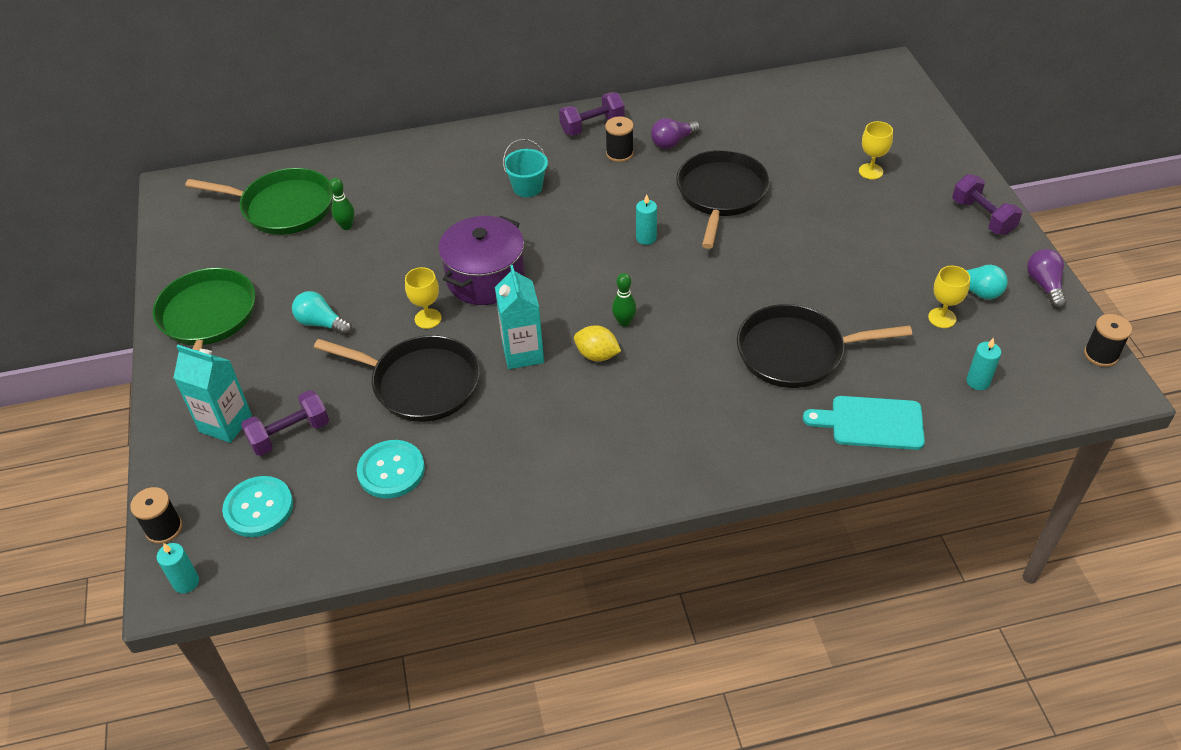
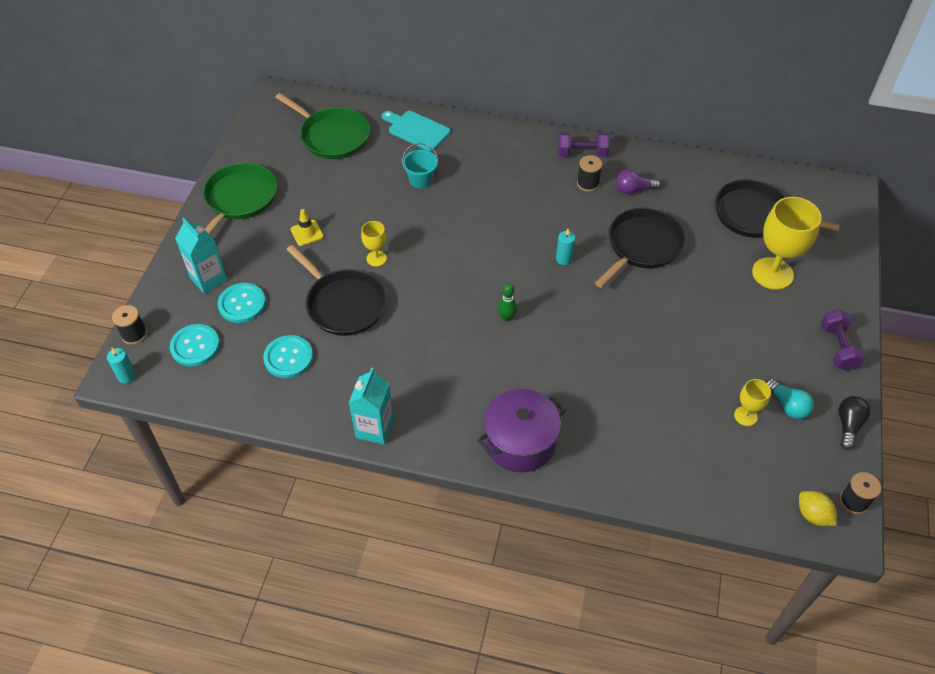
camera: 25 degrees right, 5 degrees up
purple dumbbell [241,390,329,456] -> turquoise button [218,283,266,323]
turquoise light bulb [292,291,352,336] -> yellow traffic cone [291,209,324,246]
green bowling pin [329,178,355,230] -> none
purple pot [438,216,525,305] -> purple pot moved to [477,389,566,472]
turquoise carton [495,265,544,369] -> turquoise carton moved to [349,368,394,445]
turquoise bucket [503,139,548,197] -> turquoise bucket moved to [402,143,438,188]
yellow lemon [574,325,621,361] -> yellow lemon moved to [799,491,837,526]
black pan [737,304,912,388] -> black pan moved to [715,180,840,238]
turquoise cutting board [803,396,925,450] -> turquoise cutting board moved to [382,111,451,151]
yellow goblet [859,121,893,179] -> yellow goblet [752,197,821,290], size x1.98
turquoise candle [967,338,1001,390] -> none
purple light bulb [1027,249,1067,309] -> black light bulb [839,396,871,450]

